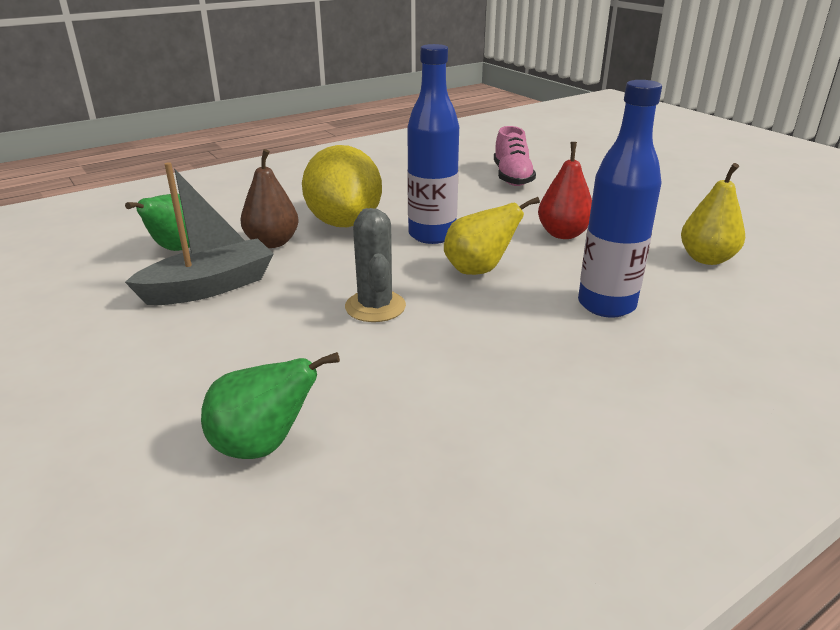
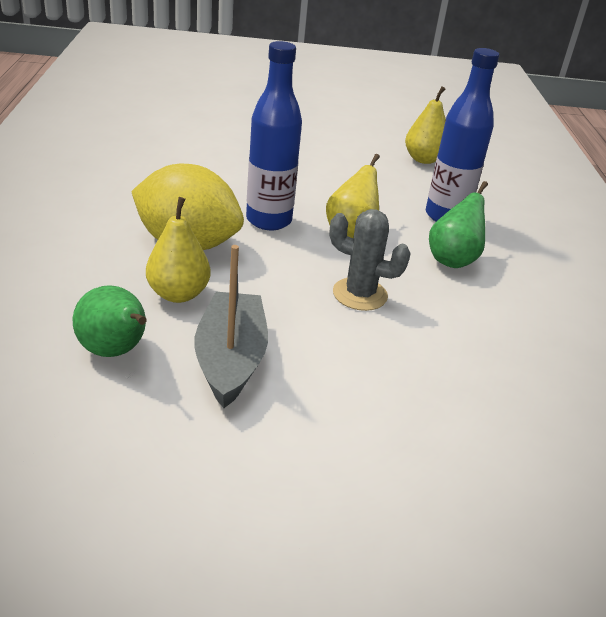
camera: 60 degrees left, 5 degrees up
green pear [201,352,340,459] -> green pear moved to [429,181,488,268]
brown pear [240,149,299,248] -> yellow pear [146,197,211,303]
pink shoe [494,126,536,186] -> none
red pear [538,142,592,239] -> none

